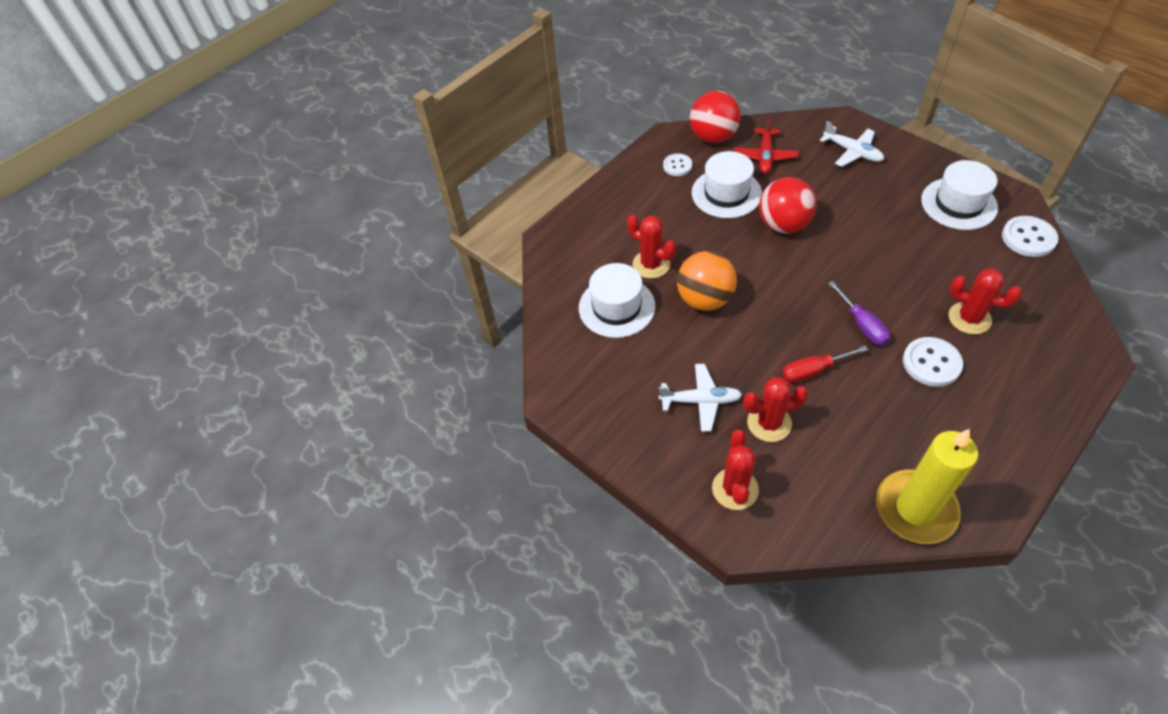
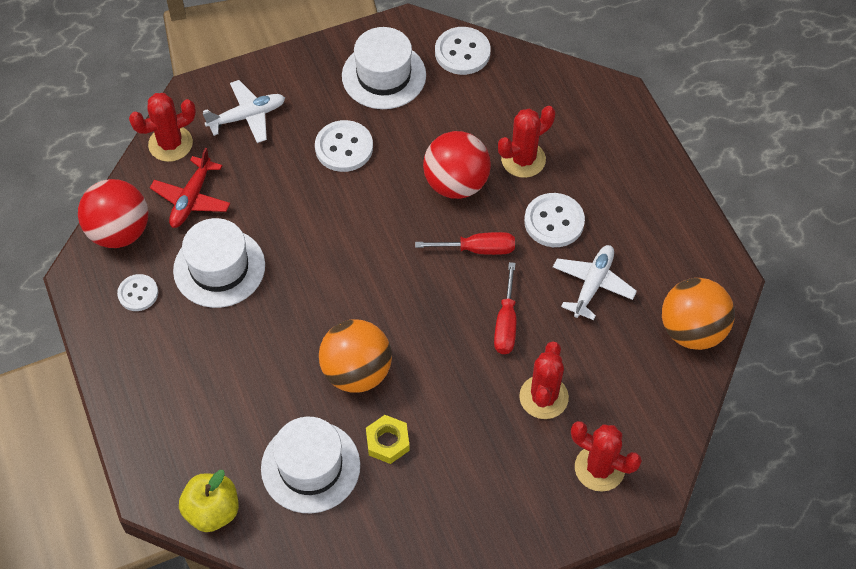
camera: 70 degrees left, 5 degrees up
red cactus [627,215,676,279] -> red cactus moved to [129,93,196,162]
white plane [659,364,742,432] -> white plane moved to [553,245,637,320]
red plane [734,117,799,174] -> red plane turned 75 degrees clockwise [150,148,230,228]
red ball [759,177,817,234] -> red ball moved to [423,131,491,199]
purple screwdriver [828,281,890,345] -> red screwdriver [415,232,515,255]
yellow candle [876,429,978,544] -> orange ball [662,278,735,350]
none -> yellow apple [179,470,239,532]
none -> white button [315,120,373,172]
none -> yellow nut [366,415,410,464]

